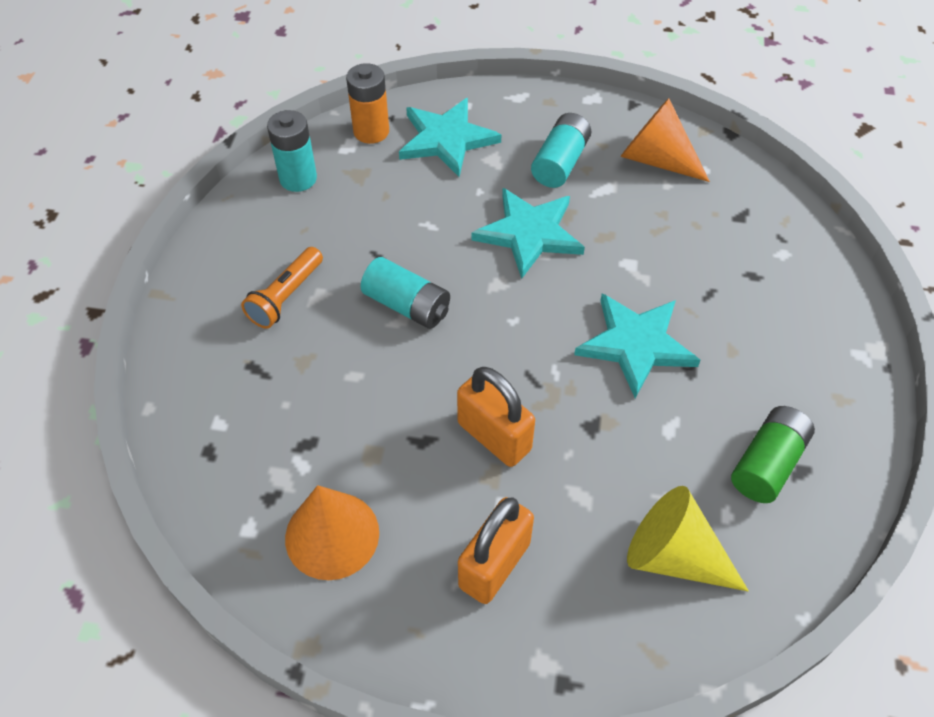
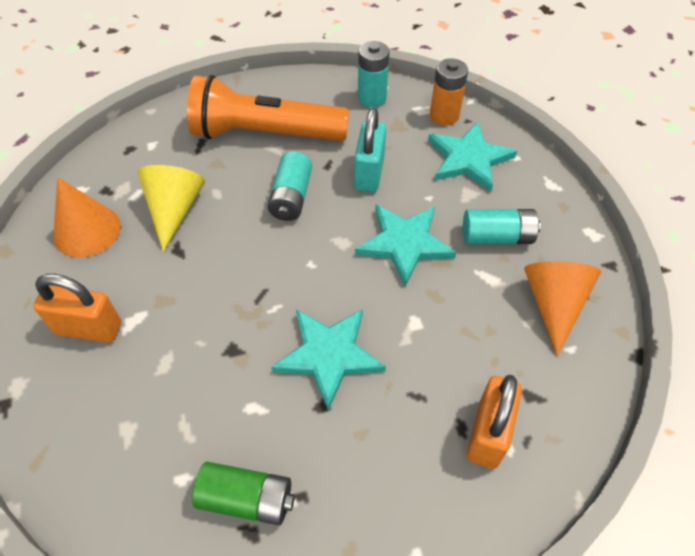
camera: 65 degrees right, 0 degrees up
orange flashlight [241,247,323,329] -> orange flashlight [187,75,349,141], size x2.10
orange padlock [457,367,535,467] -> orange padlock moved to [467,375,522,469]
yellow cone [627,486,749,592] -> yellow cone moved to [137,165,205,252]
none -> turquoise padlock [354,108,386,192]

